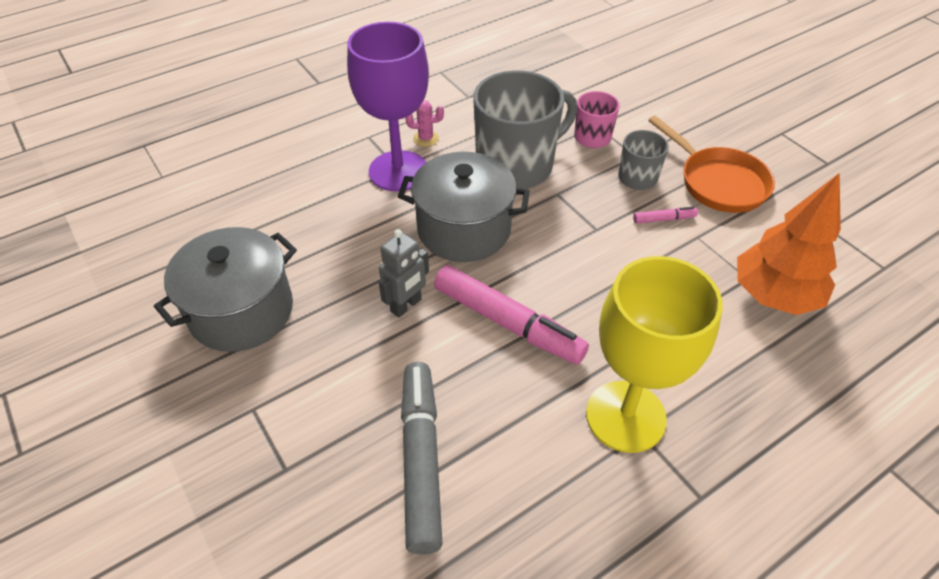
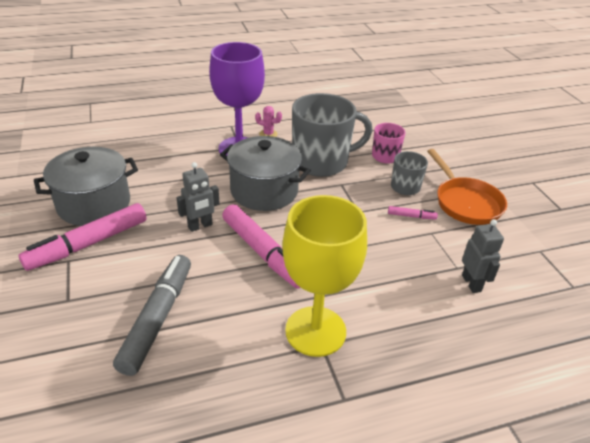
camera: 15 degrees right, 10 degrees down
orange tree [737,173,841,315] -> grey robot [462,219,504,293]
none -> pink marker [19,203,147,271]

